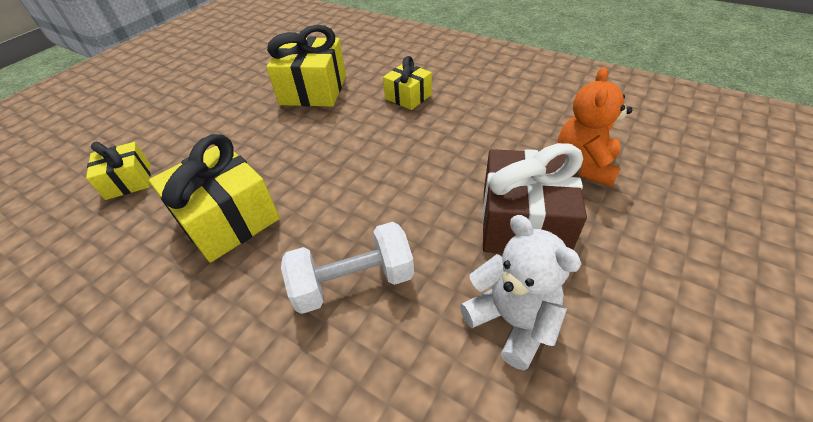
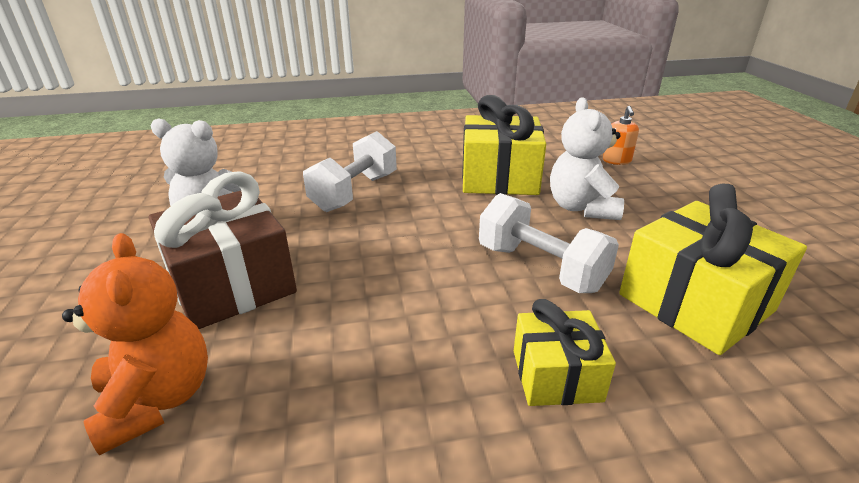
camera: 135 degrees right, 15 degrees down
yellow gift [86,142,151,200] -> orange soap dispenser [603,106,639,165]
none -> white dumbbell [479,193,619,293]
none -> white teddy bear [550,97,624,220]

